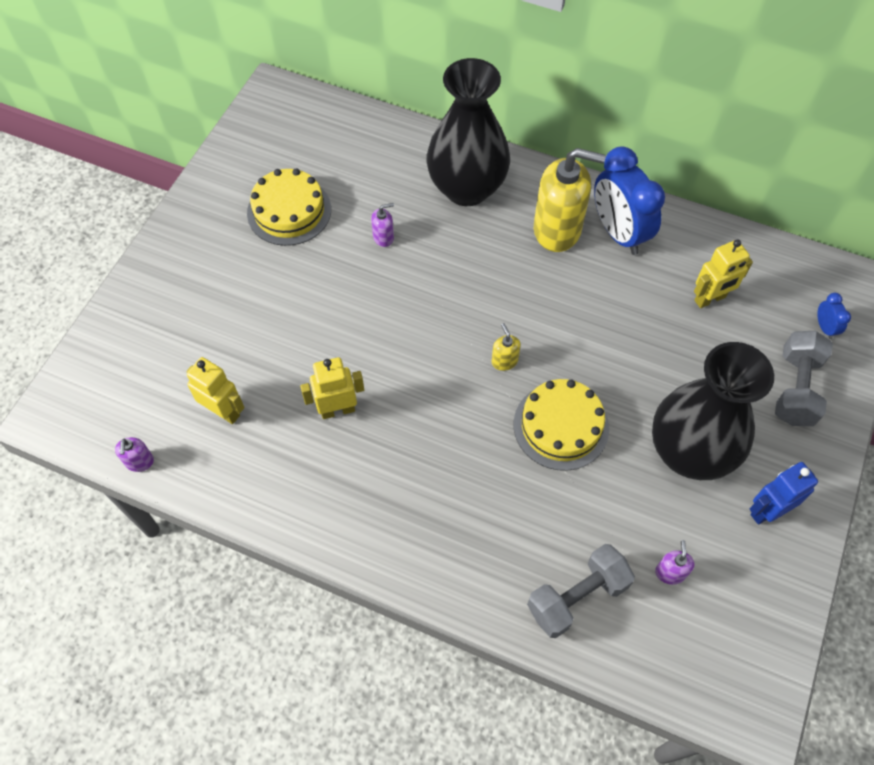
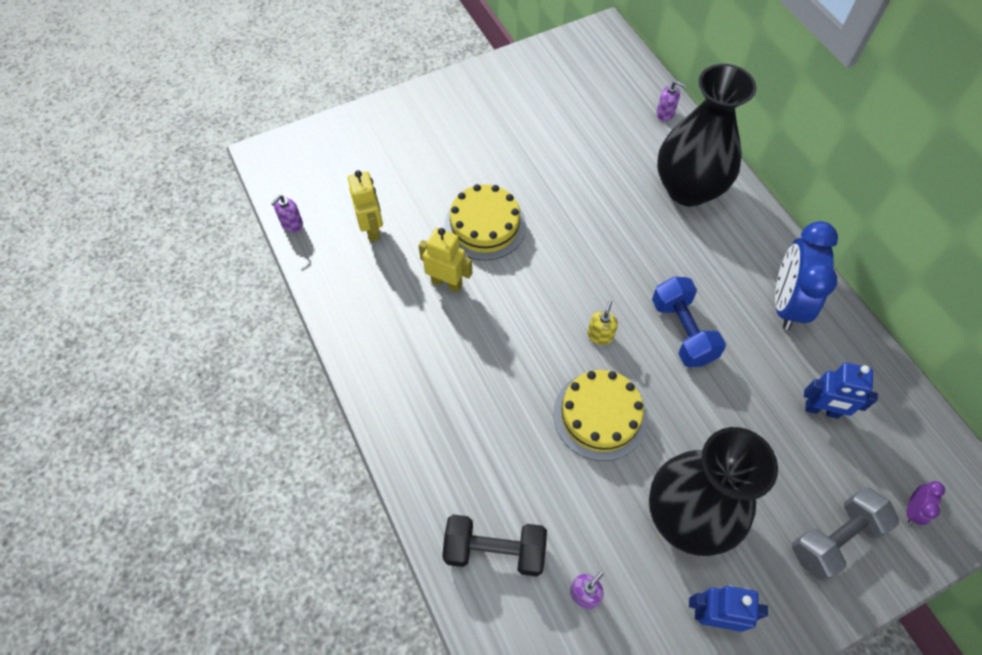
camera: 40 degrees right, 0 degrees up
yellow cake [247,168,331,246] -> yellow cake moved to [444,184,526,261]
purple soap dispenser [371,203,394,247] -> purple soap dispenser moved to [656,81,686,121]
grey dumbbell [527,544,635,638] -> black dumbbell [442,514,547,576]
yellow soap dispenser [534,148,606,252] -> none
yellow robot [694,240,753,308] -> blue robot [804,363,878,419]
blue clock [817,293,851,339] -> purple clock [906,481,945,525]
none -> blue dumbbell [652,277,726,367]

